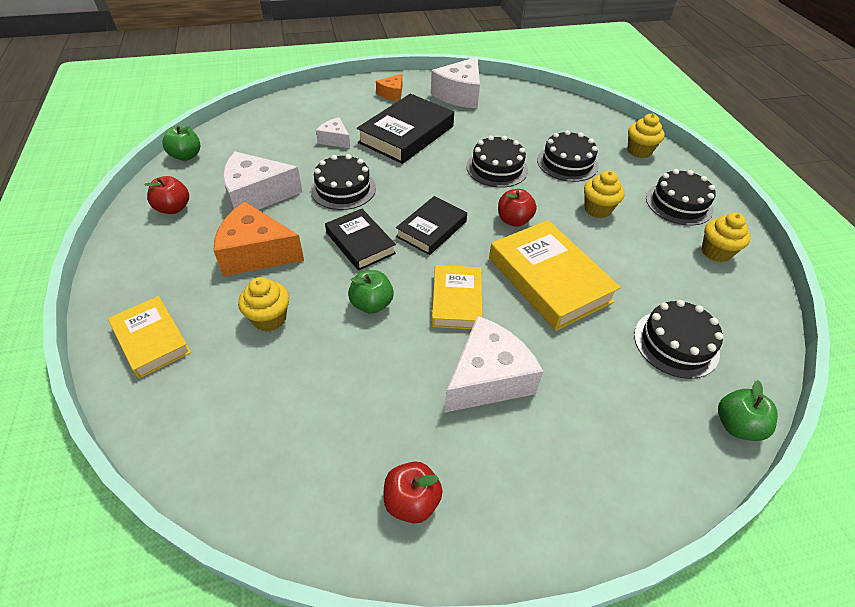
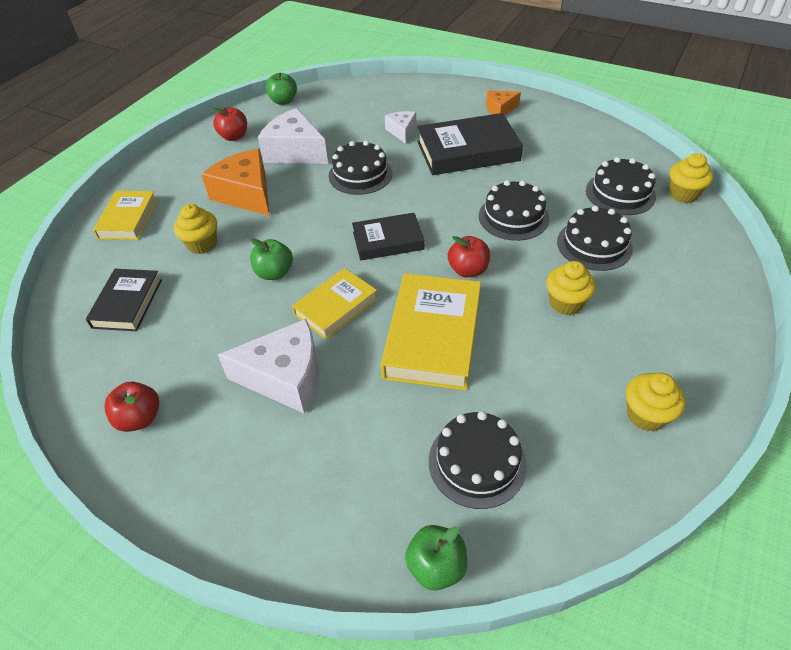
camera: 45 degrees right, 0 degrees up
black book [325,209,396,271] -> black book moved to [86,269,162,331]
white cheese [431,57,480,108] -> none
yellow cupcake [628,114,665,158] -> yellow cupcake moved to [669,153,713,203]
black cake [646,169,716,226] -> black cake moved to [586,157,656,215]

